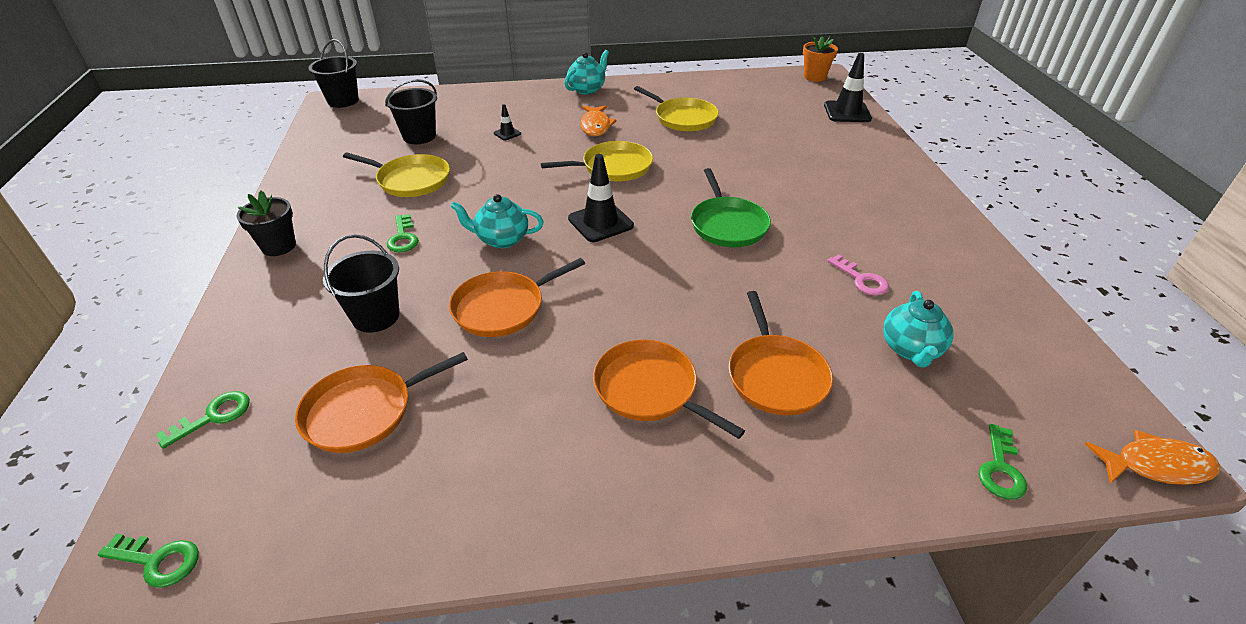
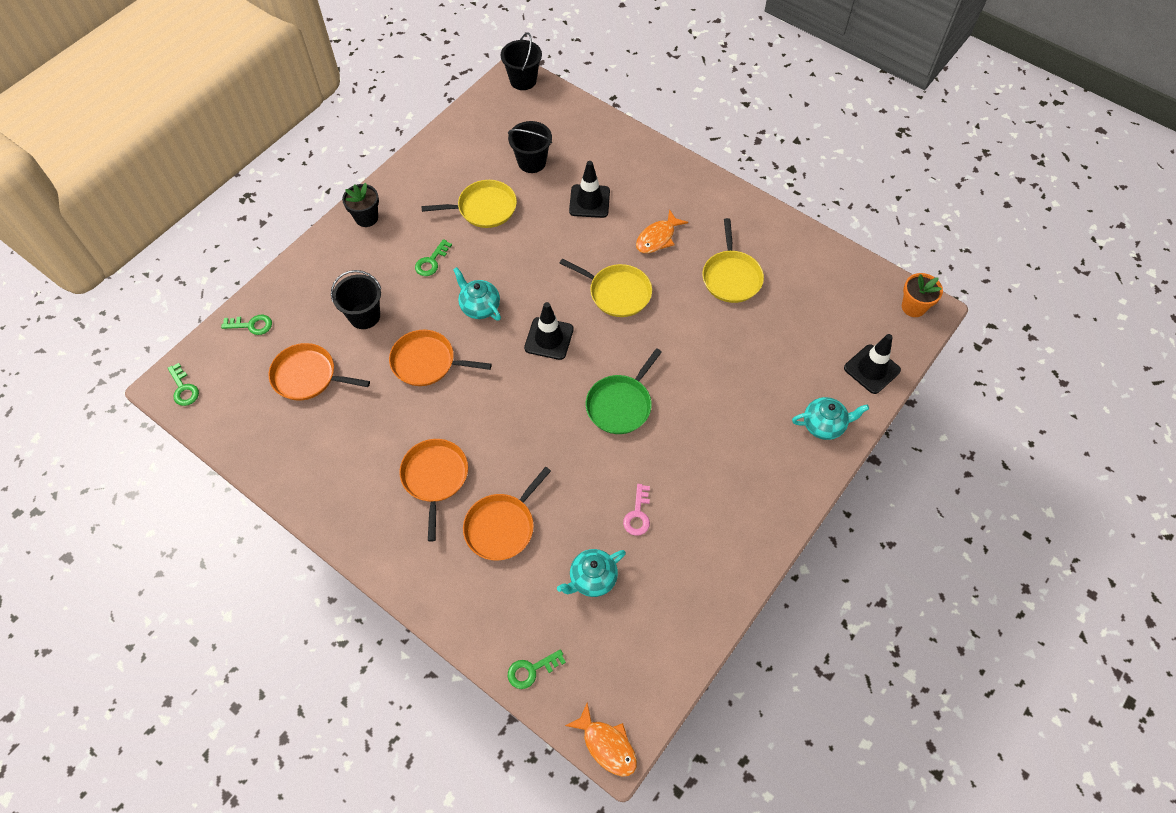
camera: 45 degrees right, 20 degrees up
yellow pan [343,152,450,197] -> yellow pan turned 75 degrees counterclockwise [421,180,517,228]
black traffic cone [494,104,521,140] -> black traffic cone [569,161,610,218], size x2.01
turquoise teapot [564,50,609,95] -> turquoise teapot moved to [792,397,869,440]

